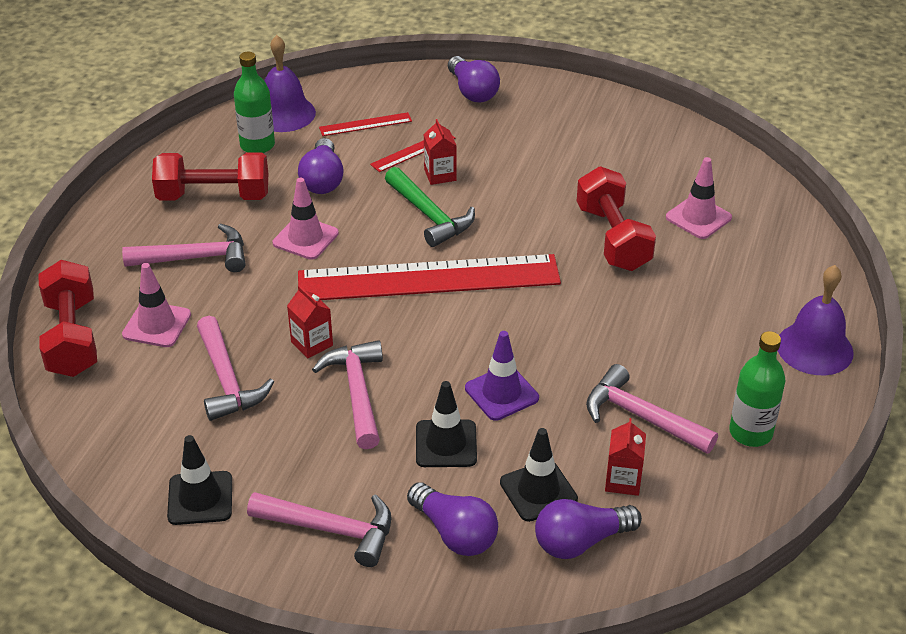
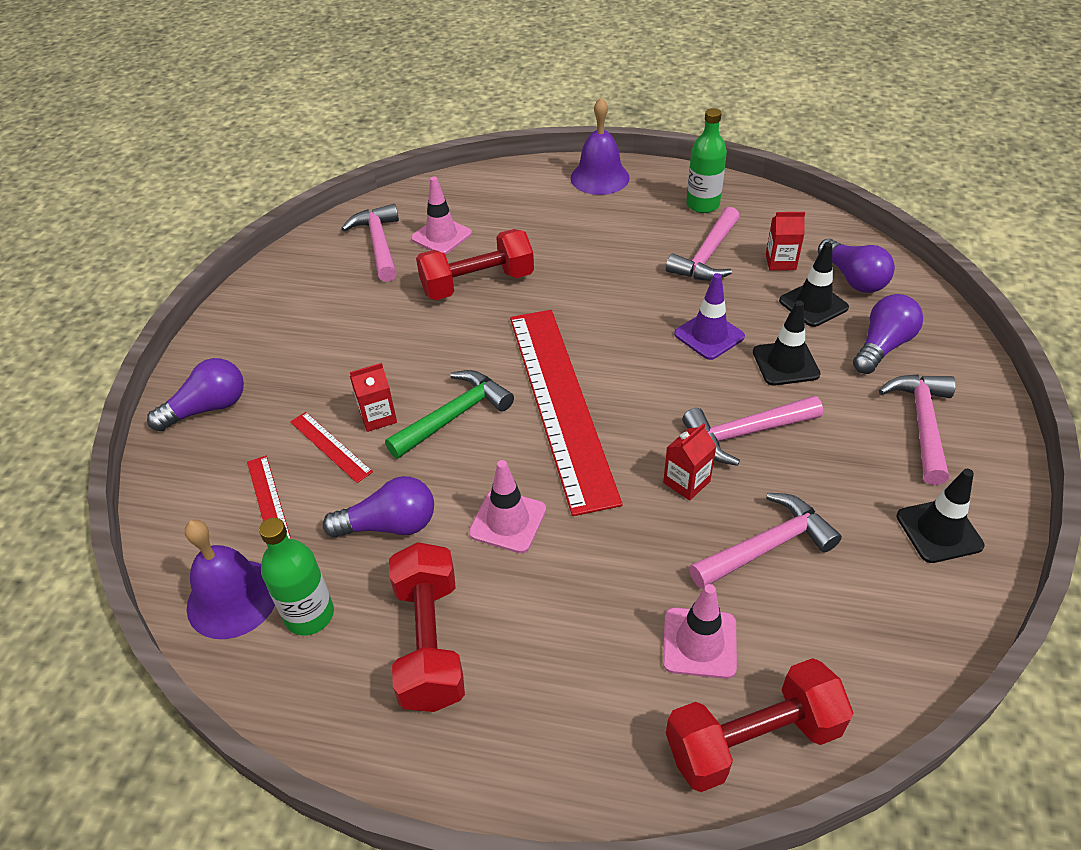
camera: 95 degrees left, 5 degrees up
pink hammer [122,223,245,272] -> pink hammer moved to [341,204,399,282]

